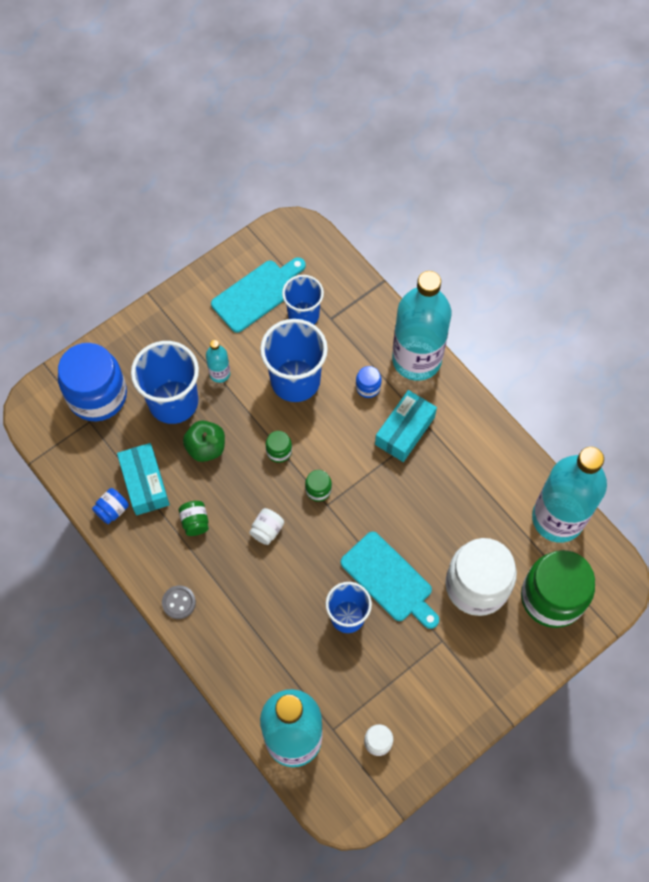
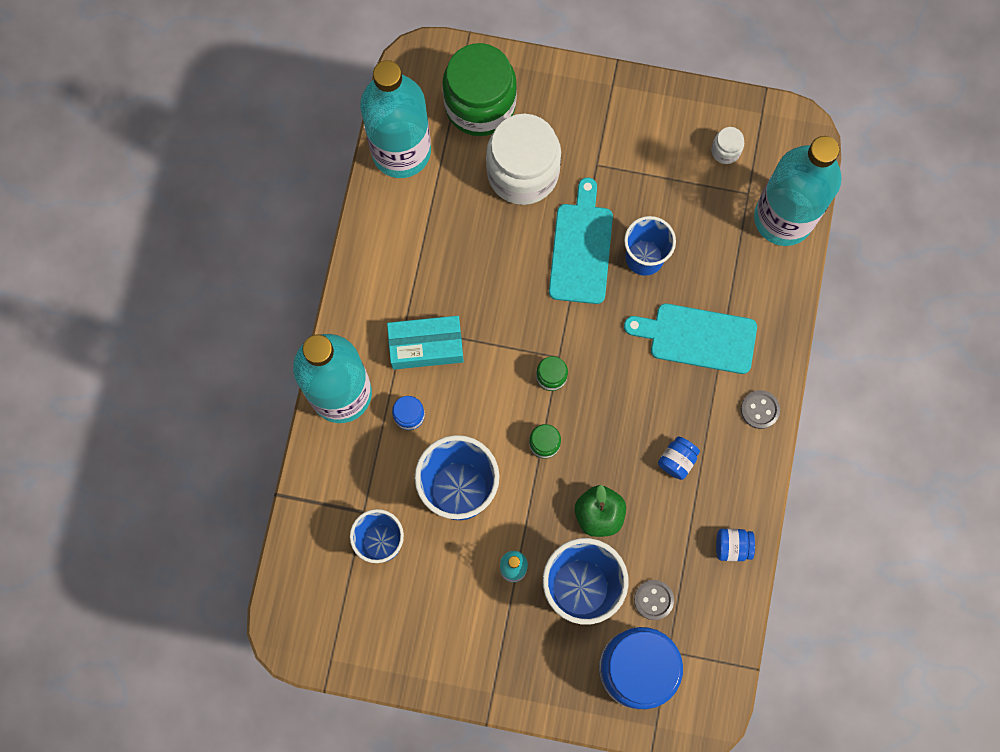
camera: 130 degrees left, 10 degrees up
turquoise box [117,443,170,516] -> none
green jar [179,501,209,536] -> blue jar [658,436,700,480]
turquoise cutting board [211,257,306,333] -> turquoise cutting board moved to [624,303,757,374]
white jar [249,508,284,545] -> none
none -> grey button [634,580,674,620]

